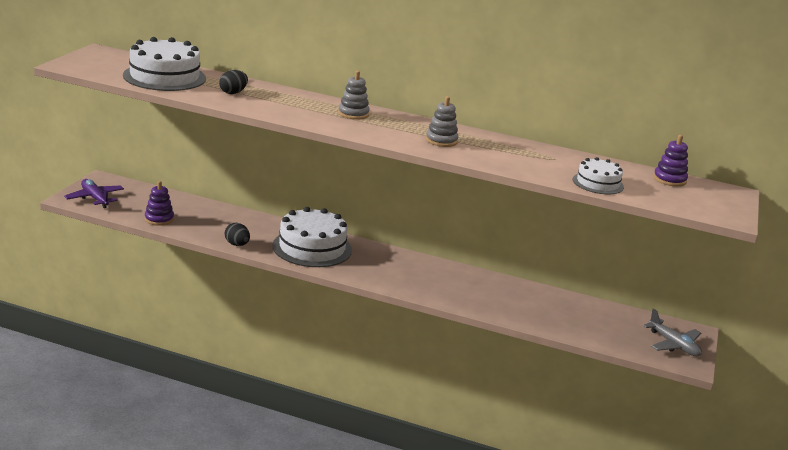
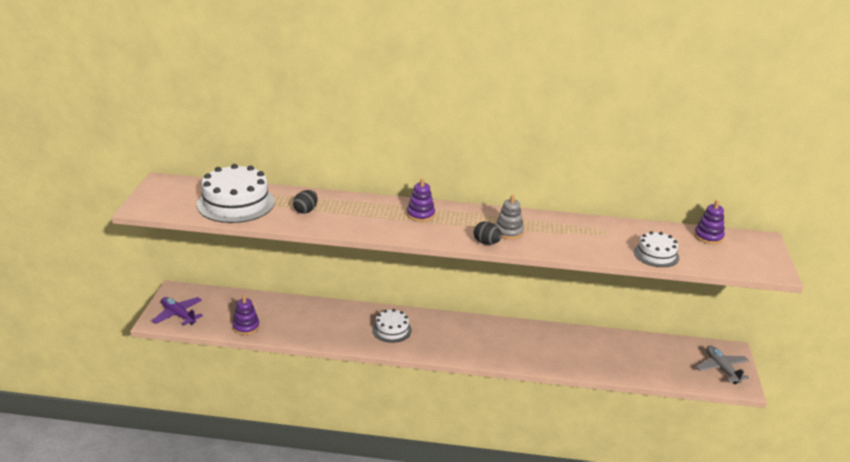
camera: 10 degrees left, 5 degrees up
black egg [225,223,250,246] -> black egg moved to [474,222,502,245]
white cake [272,207,352,267] -> white cake [372,309,412,343], size x0.55
grey stacking toy [338,71,370,120] -> purple stacking toy [407,178,435,222]
grey plane [643,309,702,356] -> grey plane turned 150 degrees counterclockwise [695,346,749,384]

